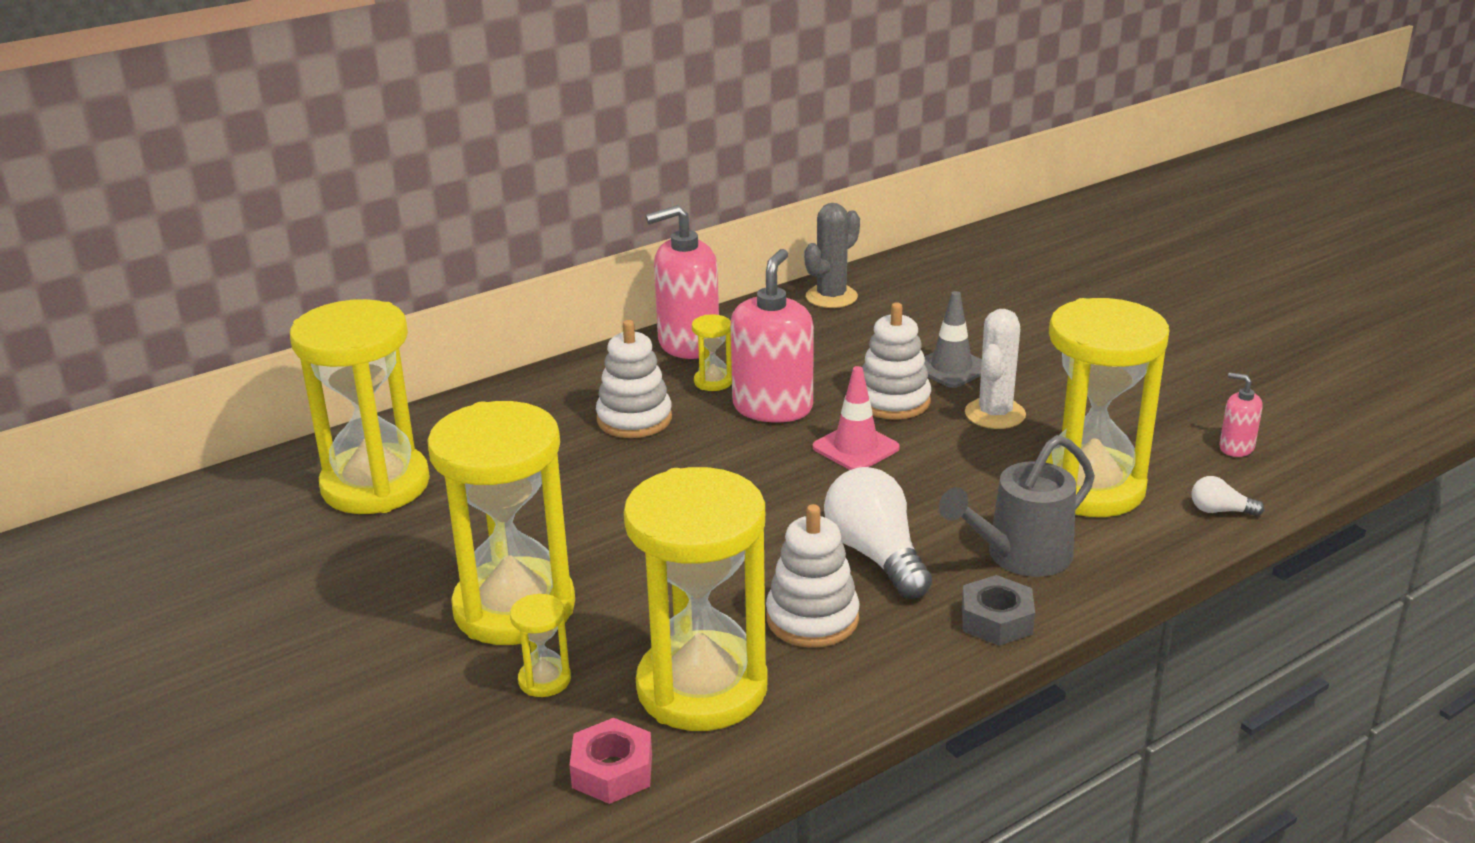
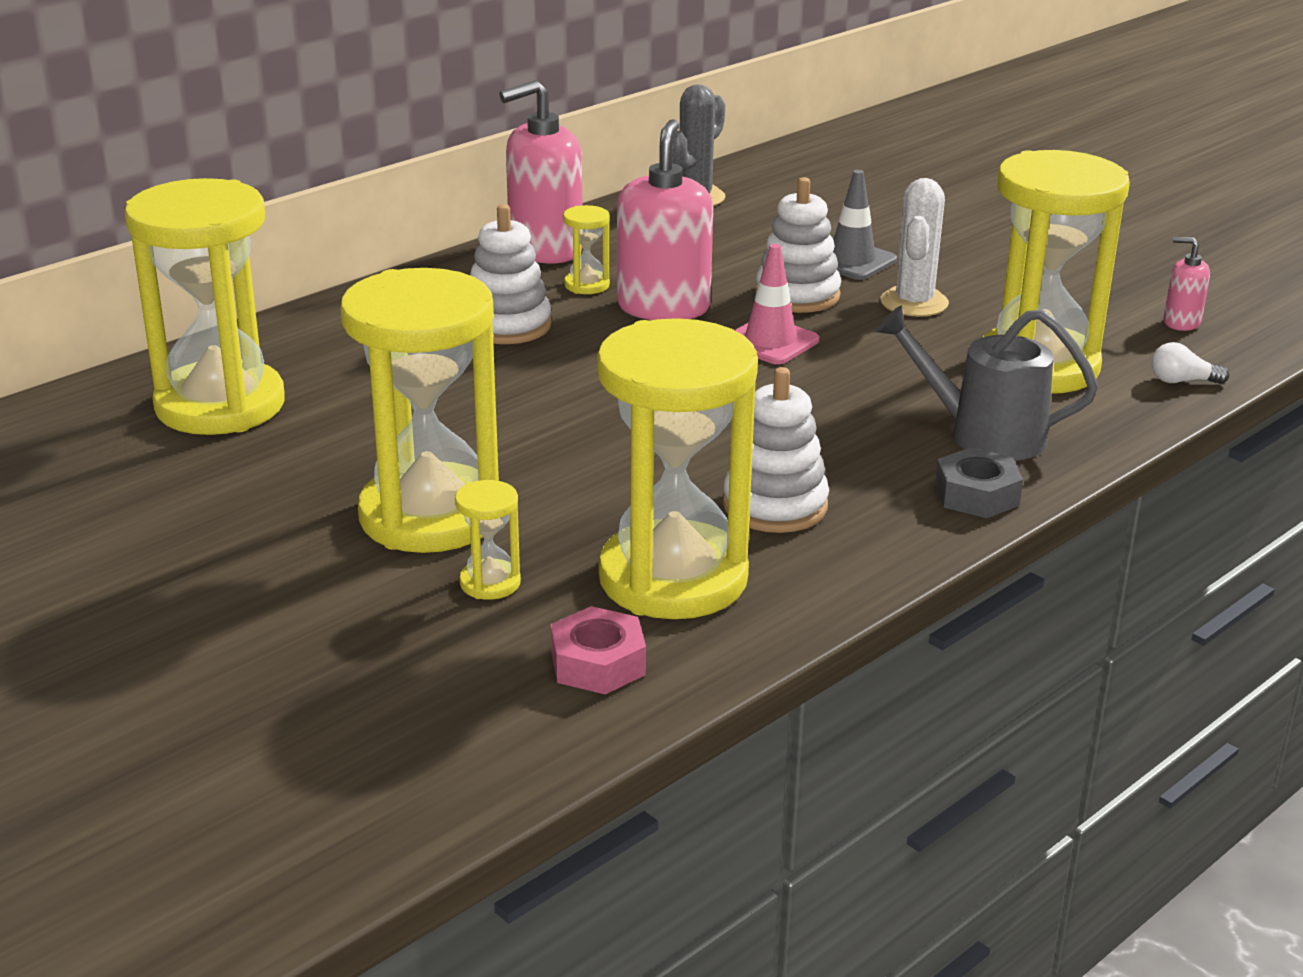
camera: 10 degrees left, 0 degrees up
white light bulb [824,467,932,599] -> none
grey watering can [939,435,1095,577] -> grey watering can turned 60 degrees clockwise [875,305,1098,461]

